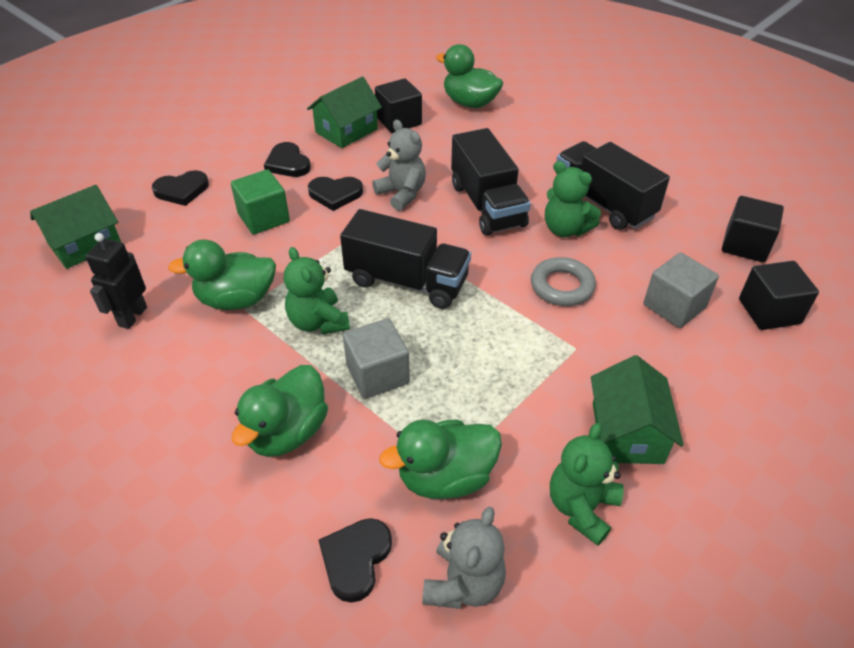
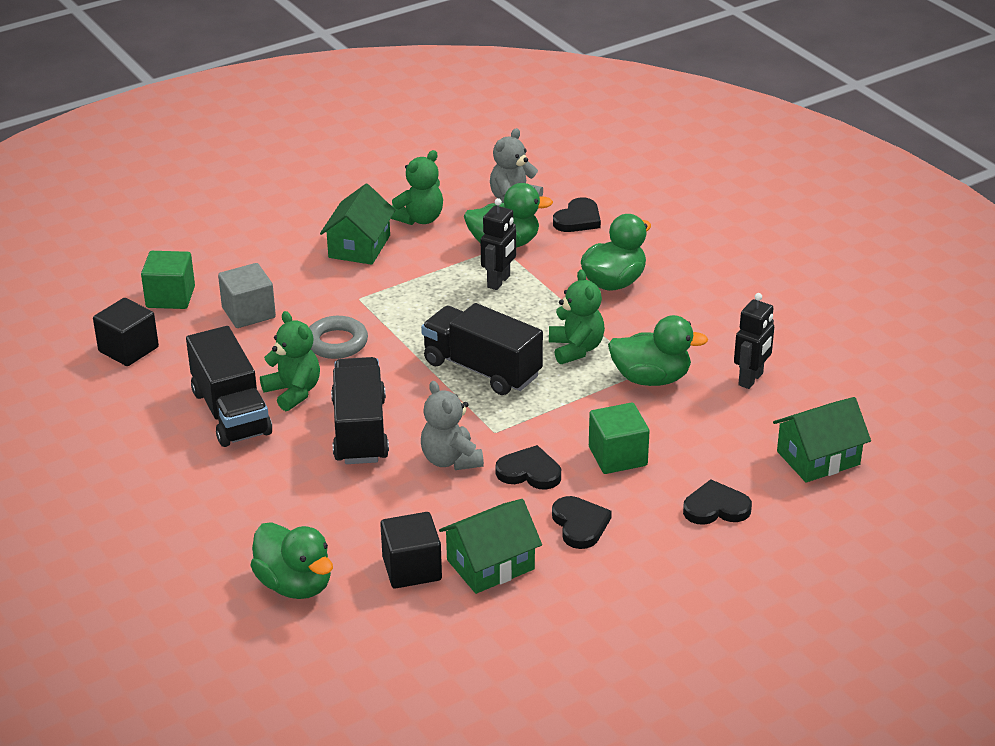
camera: 165 degrees left, 10 degrees down
grey cube [343,318,410,399] -> none
black cube [739,261,819,330] -> green cube [141,251,195,309]
none -> black robot [481,198,516,290]

